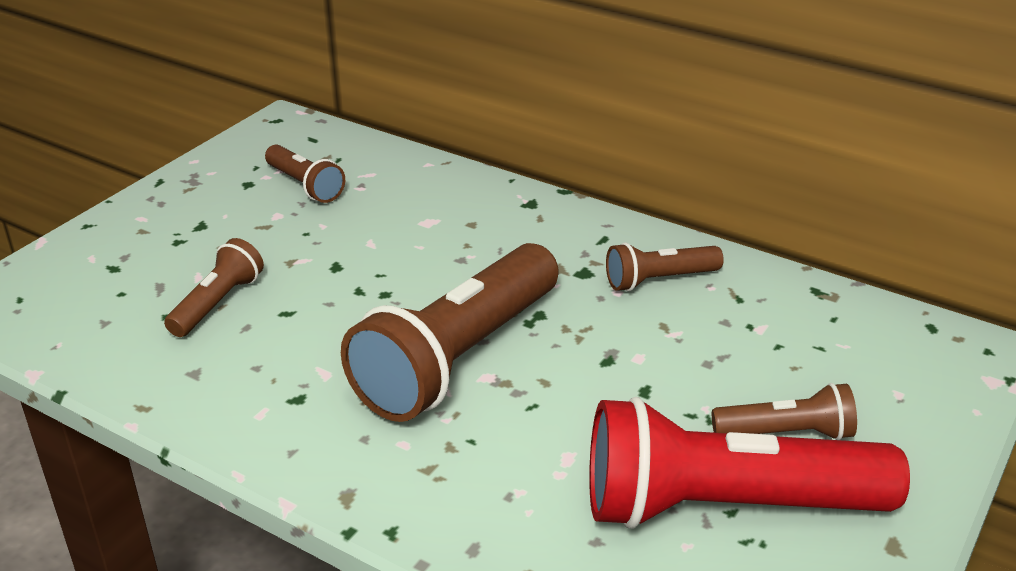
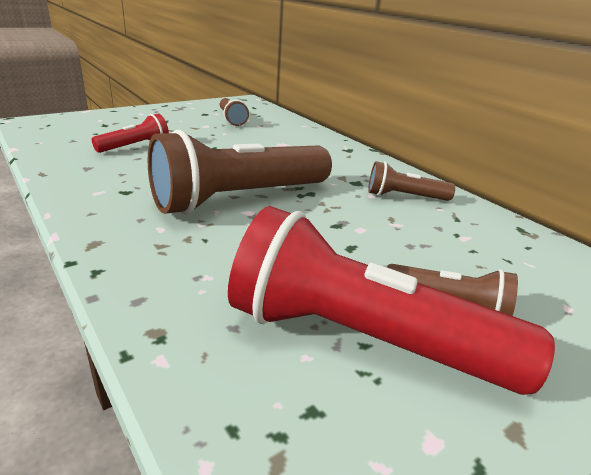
camera: 20 degrees right, 5 degrees down
brown flashlight [164,238,264,337] -> red flashlight [92,113,169,153]

